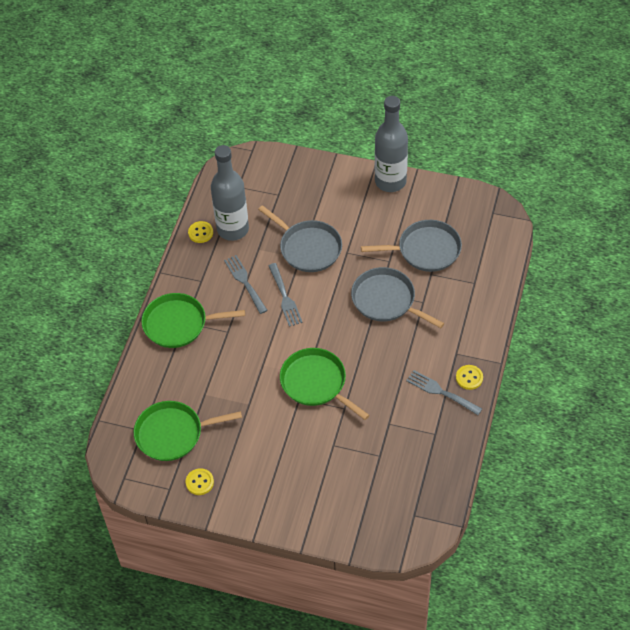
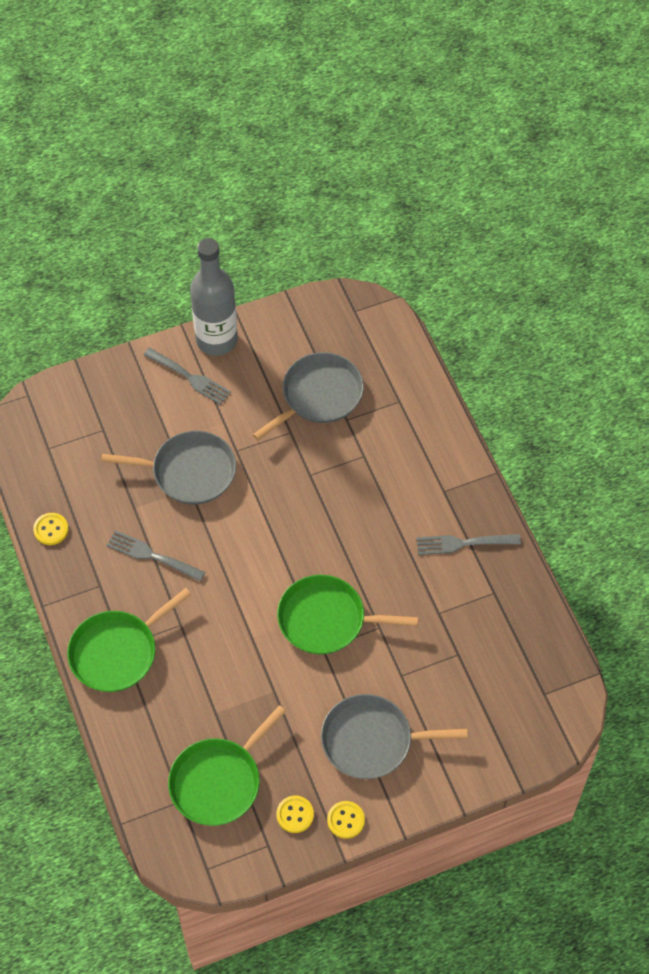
camera: 40 degrees left, 5 degrees up
grey bottle [211,145,249,241] -> none
grey fork [268,263,303,327] -> grey fork moved to [144,347,231,405]
grey pan [351,267,444,328] -> grey pan moved to [321,694,468,779]
yellow button [456,365,483,390] -> yellow button moved to [327,801,365,839]

